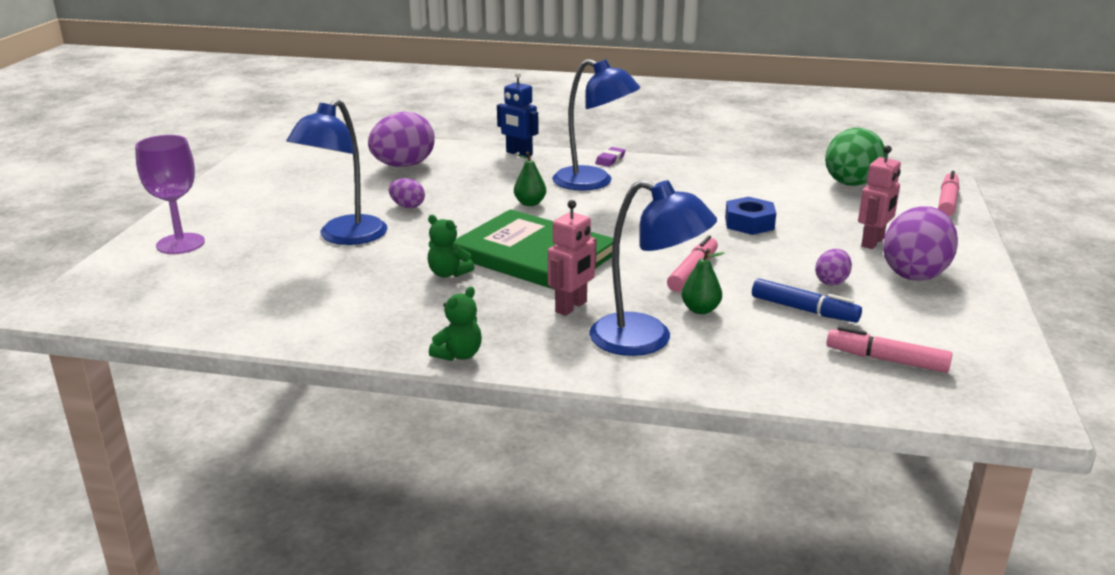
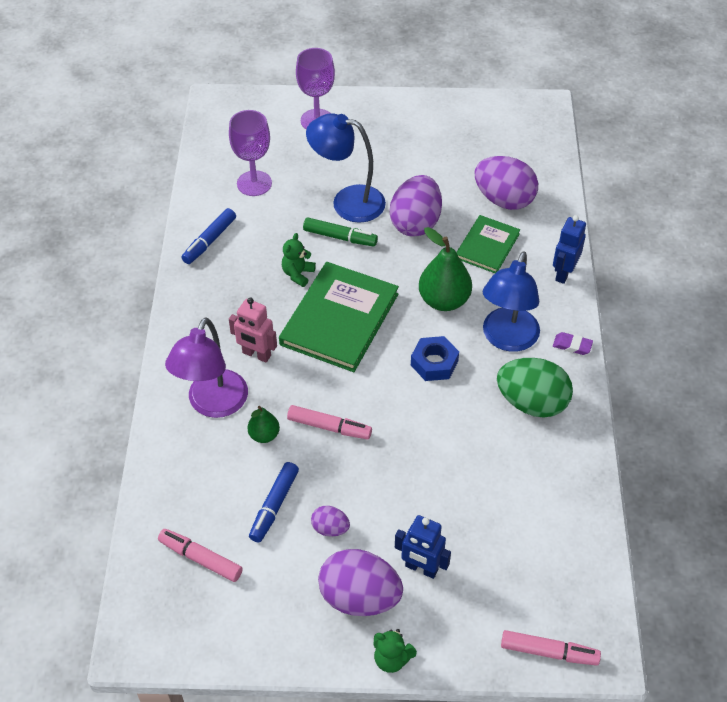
camera: 80 degrees right, 25 degrees up
purple egg [389,178,425,208] -> purple egg [390,175,442,237], size x2.05
green teddy bear [429,287,482,361] -> green teddy bear moved to [374,629,417,673]
green pear [514,152,546,206] -> green pear [419,227,472,311], size x1.81
blue lamp [589,180,717,356] -> purple lamp [165,317,248,418]
blue nut [725,197,776,235] -> blue nut moved to [411,336,459,381]
green egg [825,128,886,186] -> green egg moved to [497,358,573,418]
pink marker [826,326,953,373] -> pink marker turned 75 degrees counterclockwise [158,529,243,582]
pink robot [858,145,901,249] -> blue robot [395,515,451,579]
none -> blue marker [181,208,236,264]
none -> purple goblet [229,110,272,196]
none -> green marker [303,217,378,246]
none -> green book [456,215,520,273]

